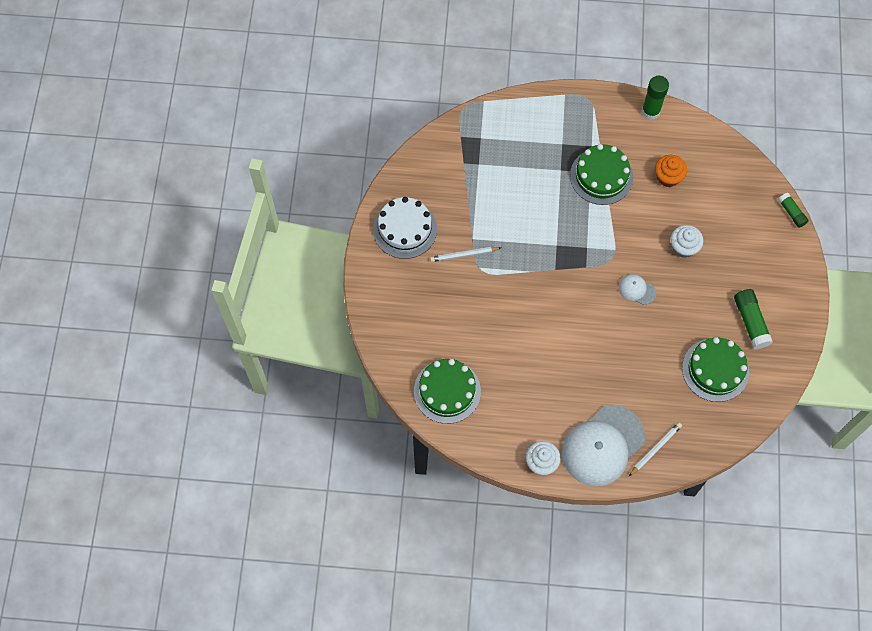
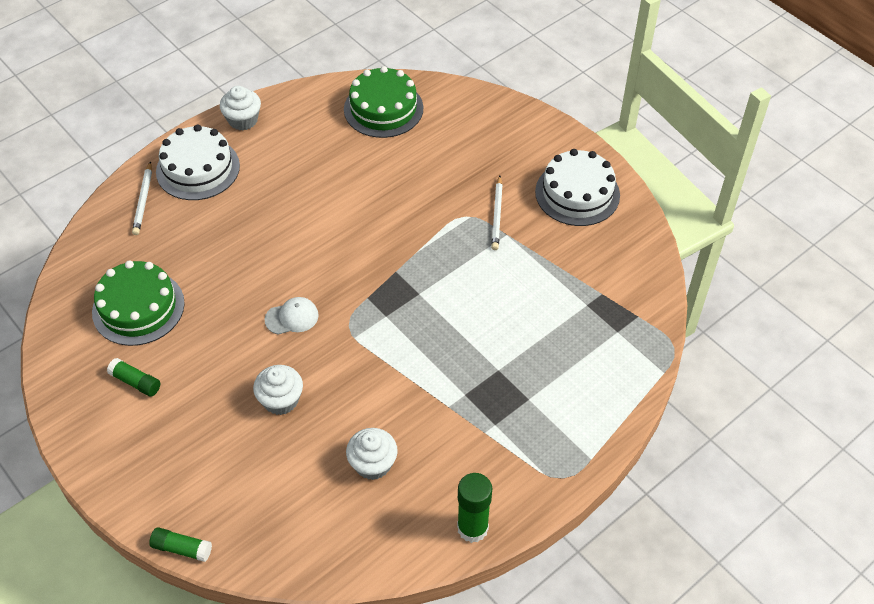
camera: 135 degrees right, 15 degrees down
white pencil [430,247,501,262] -> white pencil turned 150 degrees clockwise [491,176,503,250]
white cap [562,405,645,486] -> white cake [156,125,240,200]
green cake [570,144,633,205] -> none
orange cupcake [655,155,687,187] -> white cupcake [346,428,398,480]
green glue stick [734,289,773,349] -> green glue stick [107,358,160,397], size x0.63

